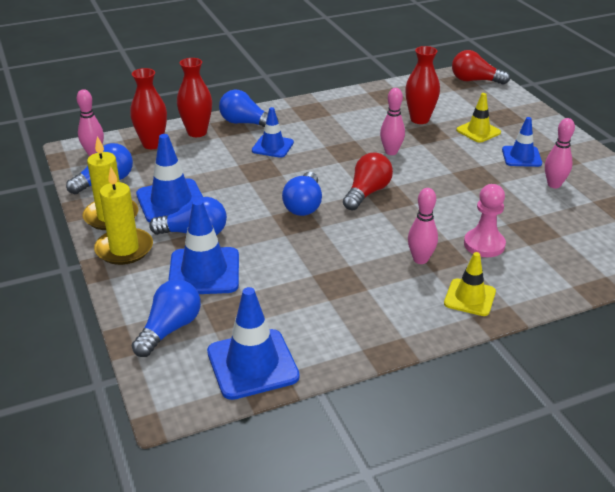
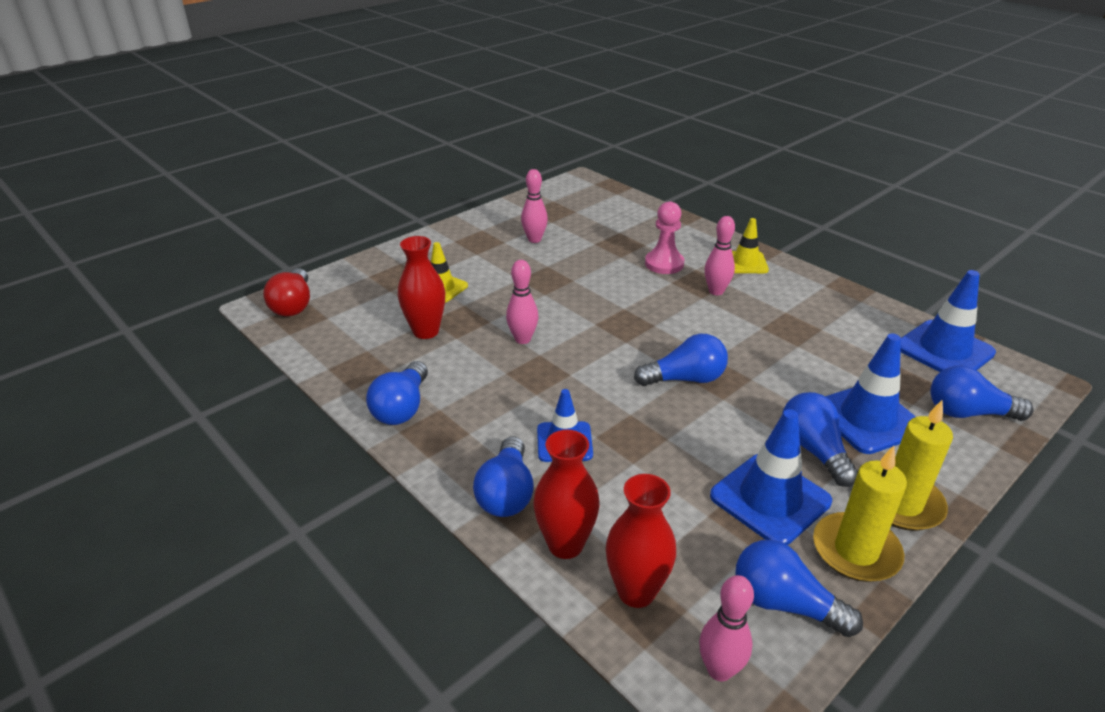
camera: 110 degrees left, 0 degrees up
red light bulb [343,153,393,211] -> none
blue traffic cone [502,117,542,167] -> none
none -> blue light bulb [366,361,428,425]

